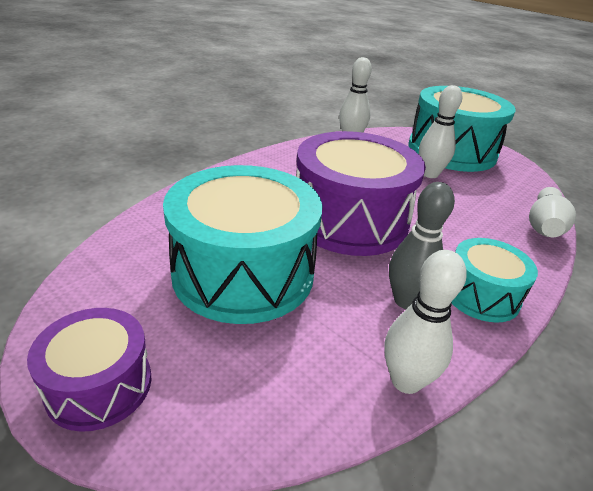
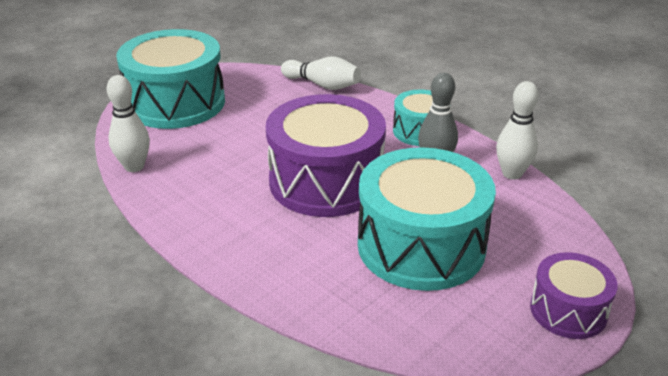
camera: 85 degrees left, 0 degrees up
white bowling pin [419,85,462,178] -> none

